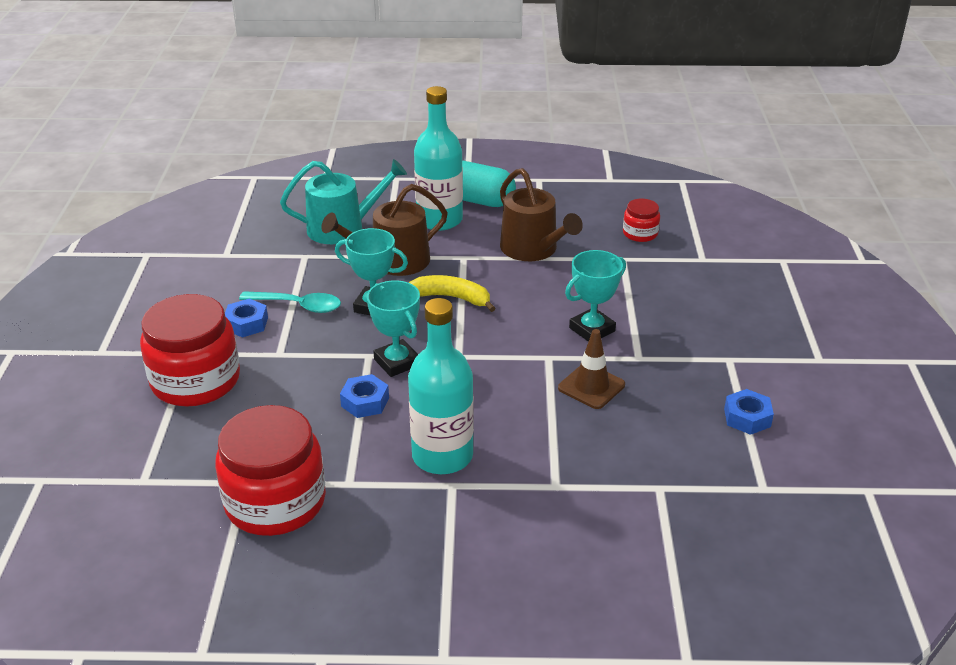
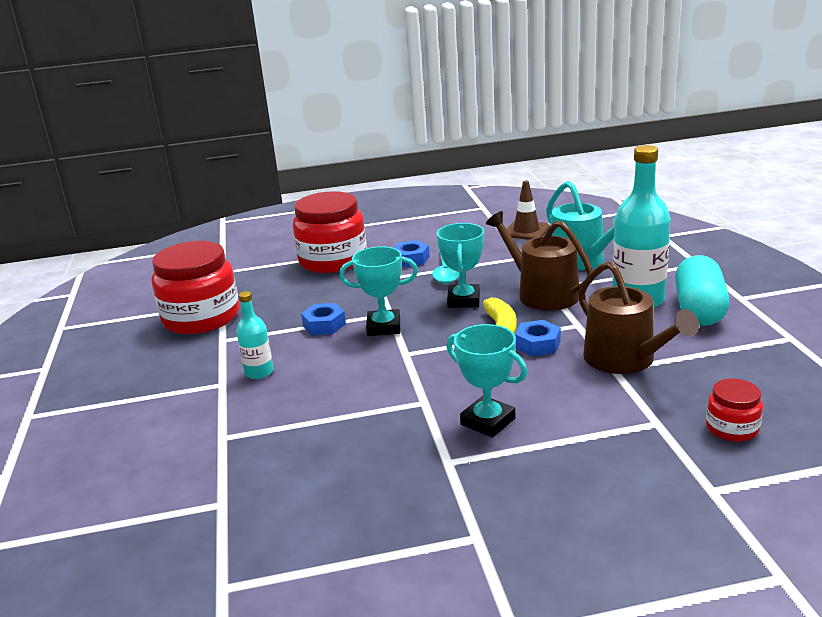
camera: 80 degrees right, 10 degrees down
turquoise trophy [367,280,420,377] -> turquoise trophy turned 45 degrees clockwise [339,246,418,336]
turquoise bottle [408,298,474,474] -> turquoise bottle [236,291,274,379], size x0.52
brown watering can [500,168,583,261] -> brown watering can turned 75 degrees counterclockwise [578,261,699,374]
brown traffic cone [558,329,625,409] -> brown traffic cone moved to [506,181,550,240]
blue nut [724,389,774,435] -> blue nut moved to [515,320,561,356]

